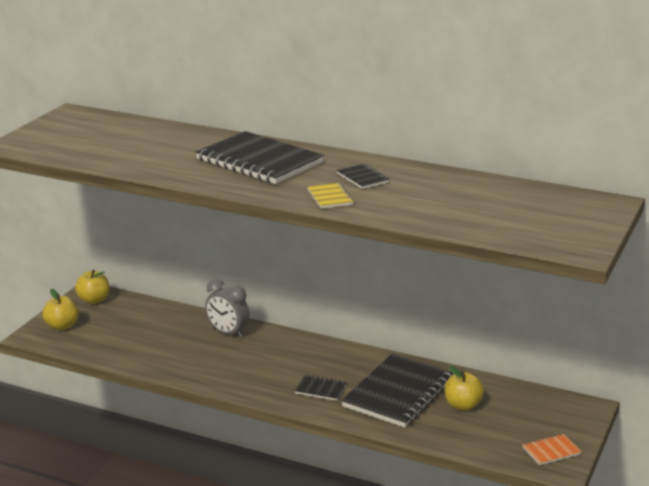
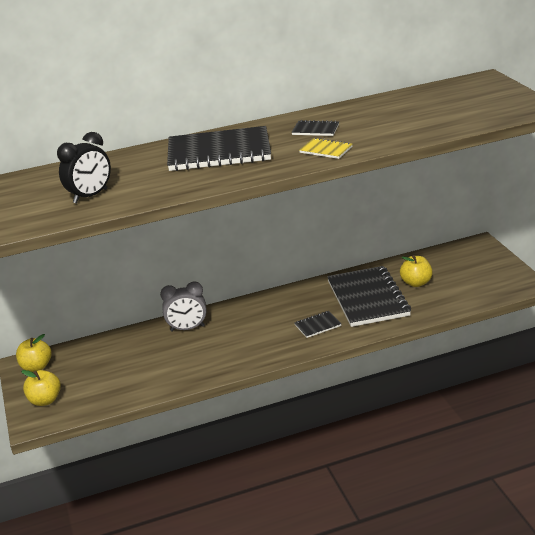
camera: 40 degrees left, 5 degrees up
orange notebook [522,434,581,465] -> none
none -> black clock [57,132,111,204]

